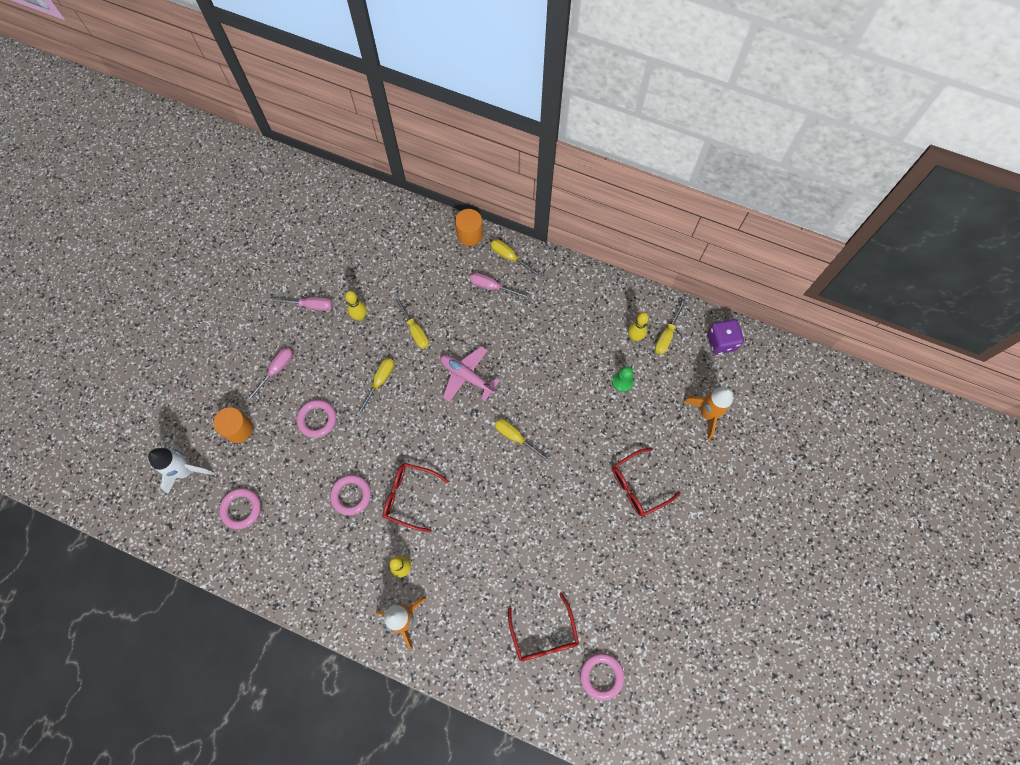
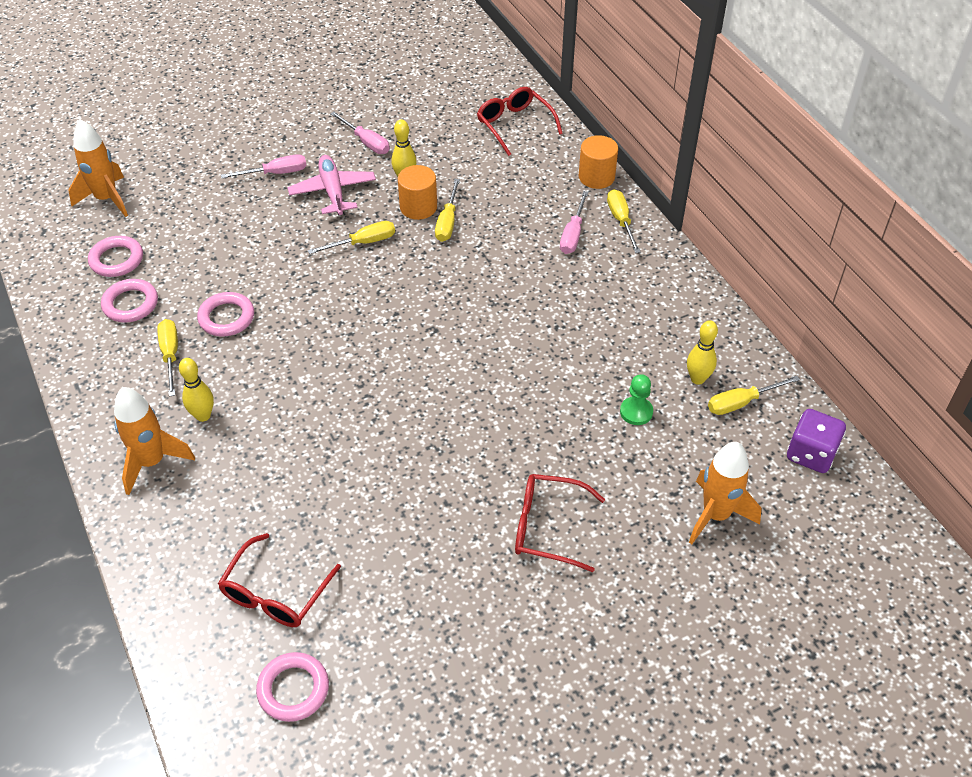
camera: 40 degrees right, 20 degrees down
white rocket [148,445,213,494] -> orange rocket [69,119,128,217]
orange cylinder [213,407,253,443] -> orange cylinder moved to [398,165,437,220]
pink ring [296,400,336,438] -> pink ring moved to [101,279,158,323]
red glasses [383,463,449,533] -> red glasses moved to [477,87,563,156]
pink plane [440,346,500,402] -> pink plane moved to [287,155,376,215]
pink screwdriver [470,273,530,299] -> pink screwdriver turned 135 degrees counterclockwise [560,191,588,254]
yellow screwdriver [494,419,551,463] -> yellow screwdriver moved to [157,319,178,397]

